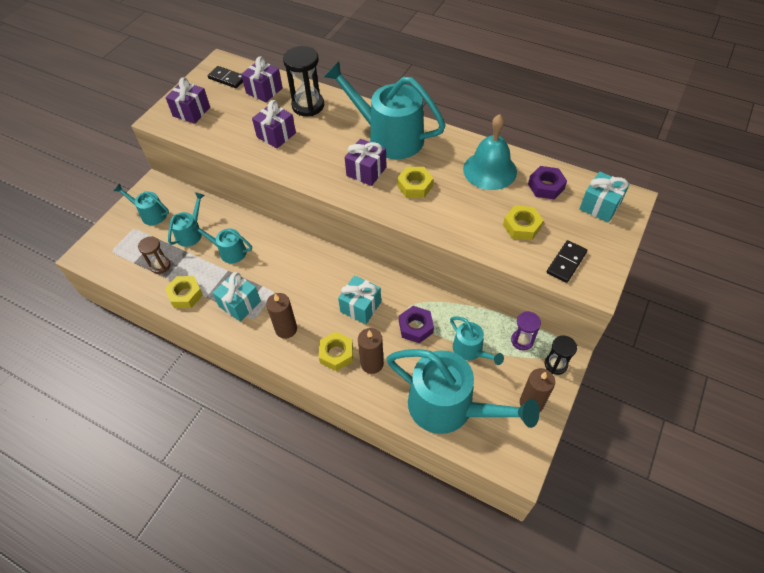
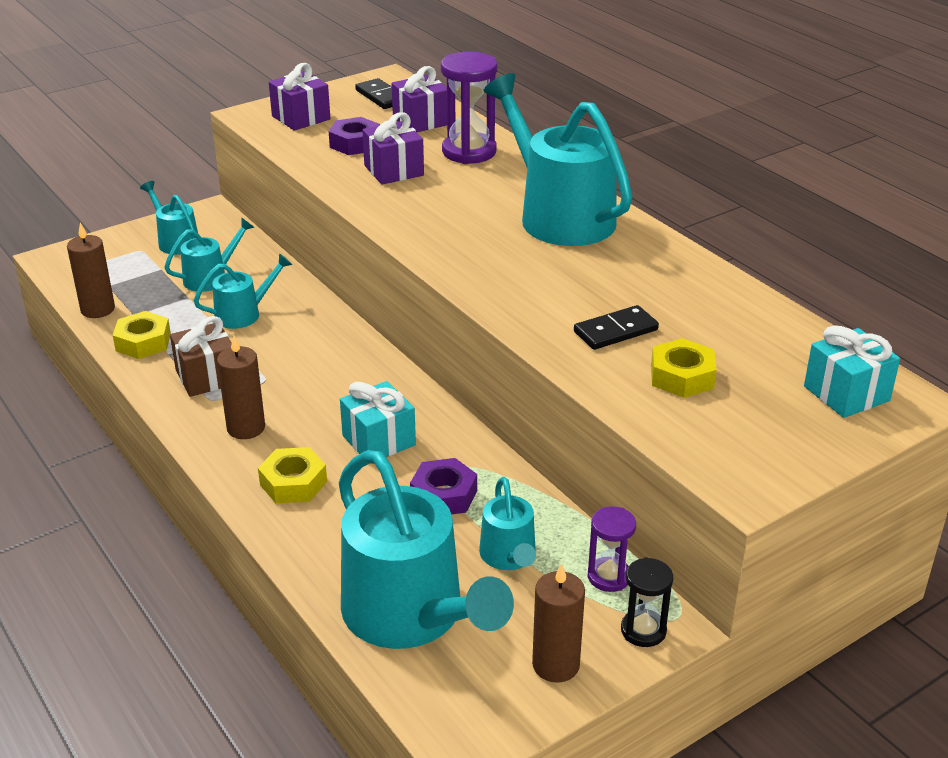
camera: 25 degrees right, 20 degrees down
brown hourglass [138,236,171,274] -> none
turquoise watering can [191,222,252,263] -> turquoise watering can turned 105 degrees clockwise [194,253,292,329]
turquoise gift [212,272,261,322] -> brown gift [170,316,232,397]
black hourglass [283,46,324,116] -> purple hourglass [441,52,497,164]
purple gift [345,139,387,186] -> none
brown candle [358,328,384,374] -> brown candle moved to [67,223,115,318]
yellow nut [397,167,434,198] -> none
turquoise bell [463,114,517,190] -> none
purple nut [528,166,567,199] -> purple nut moved to [329,117,380,155]
black domino [547,240,587,283] -> black domino moved to [574,305,659,350]

